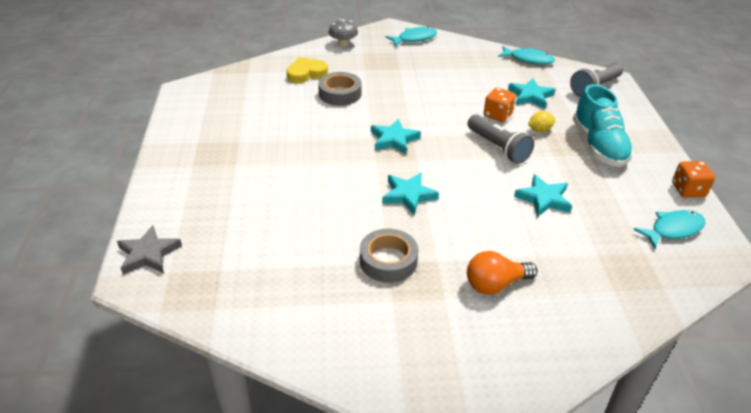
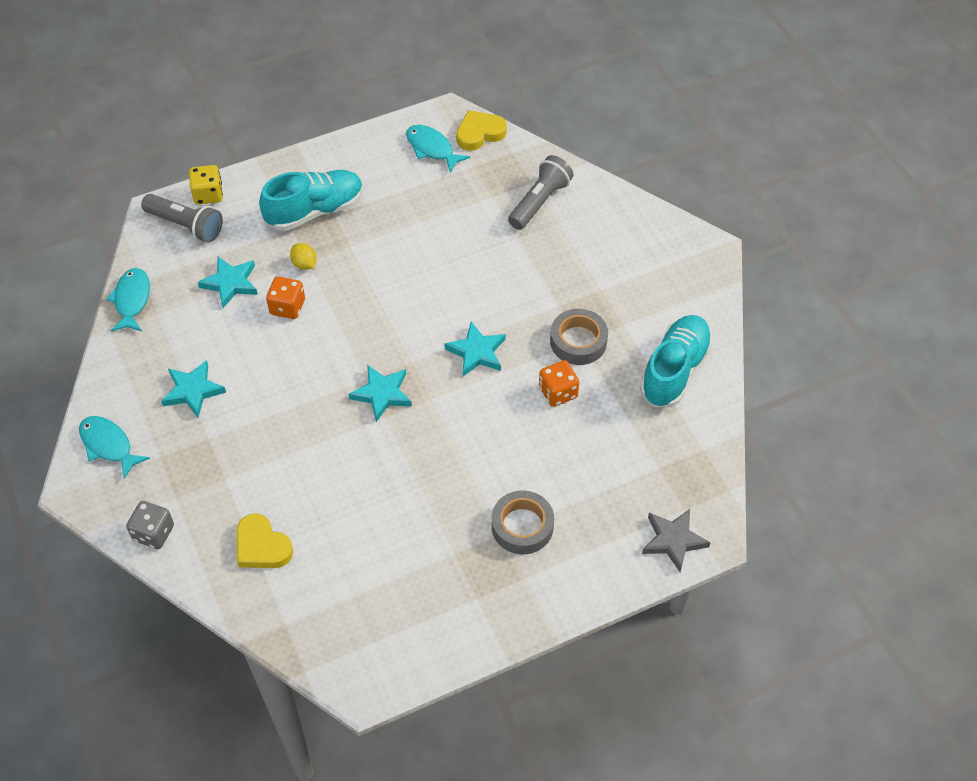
camera: 110 degrees left, 15 degrees up
grey tape [318,72,362,106] -> grey tape moved to [492,490,554,554]
grey mushroom [328,19,358,46] -> grey dice [126,501,174,549]
orange light bulb [467,251,537,294] -> none
grey flashlight [468,114,534,164] -> grey flashlight moved to [508,155,574,230]
turquoise star [514,174,572,217] -> turquoise star moved to [161,360,226,417]
orange dice [672,161,715,198] -> orange dice moved to [539,360,579,407]
none -> yellow dice [189,165,223,205]
none -> yellow heart [456,110,507,151]
none -> turquoise shoe [640,315,713,407]

